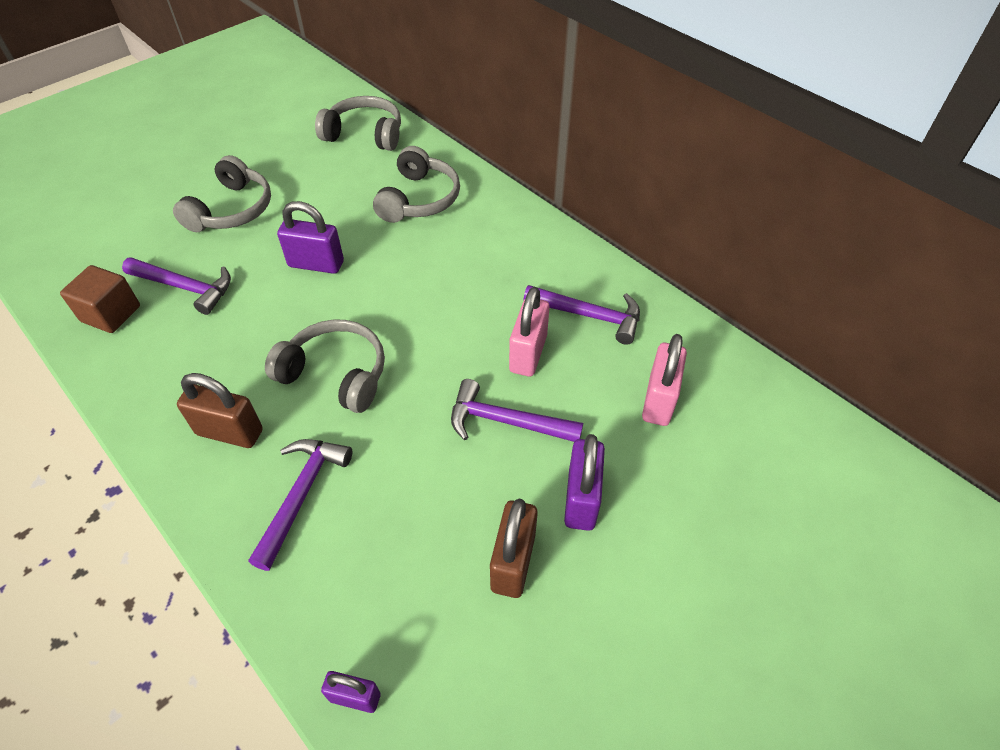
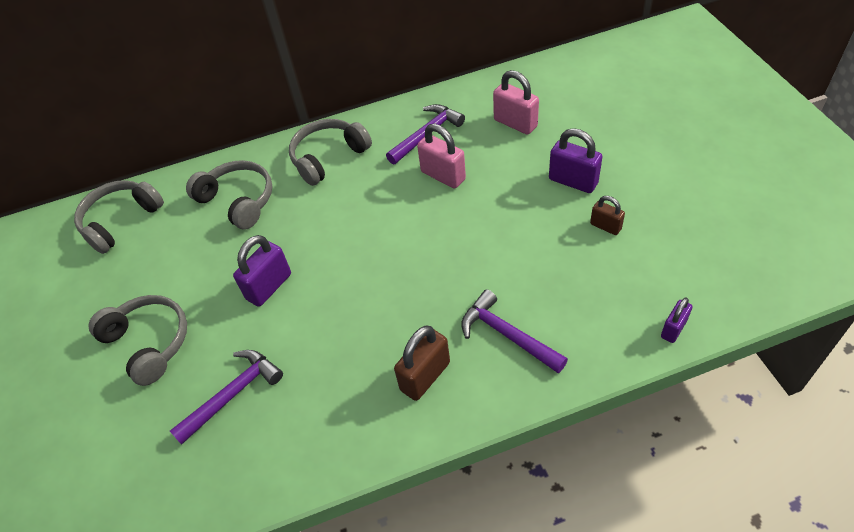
camera: 60 degrees left, 0 degrees up
brown cube [60,265,140,333] -> none
grey headphones [265,319,385,413] -> grey headphones moved to [289,119,372,186]
purple hammer [451,379,583,442] -> none
brown padlock [490,499,538,598] -> brown padlock [590,196,625,235], size x0.60

